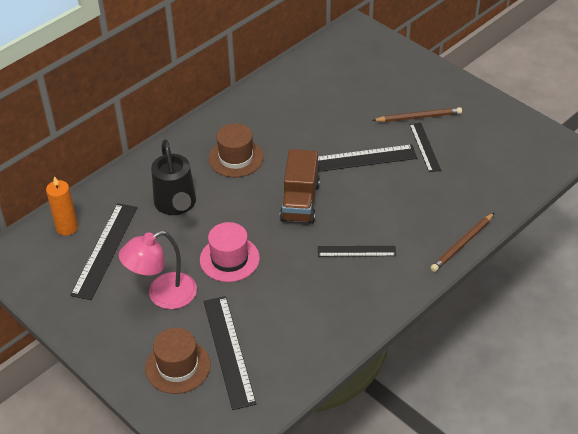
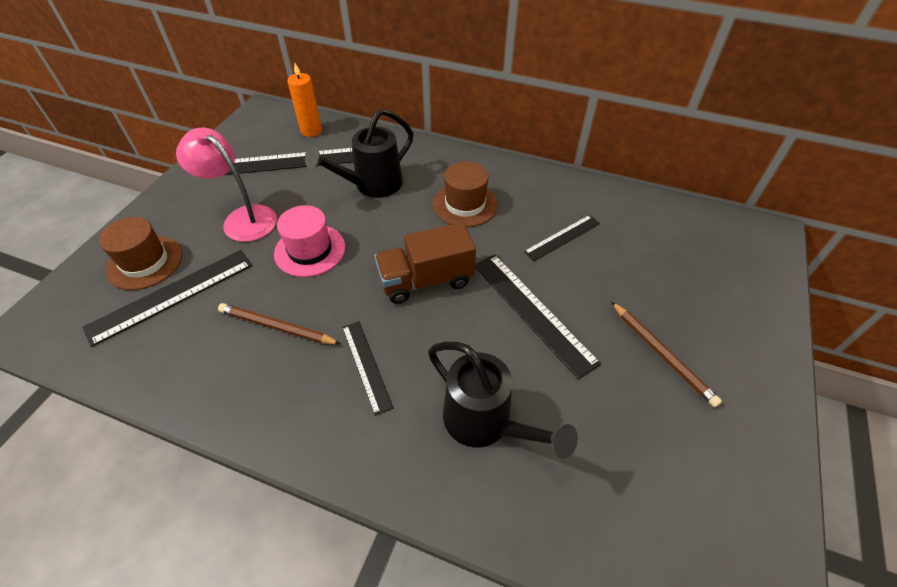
camera: 65 degrees right, 5 degrees up
black ruler [409,123,441,172] -> black ruler moved to [524,215,600,261]
brown pencil [430,213,494,272] -> brown pencil moved to [218,303,341,344]
none -> black watering can [428,342,578,459]

